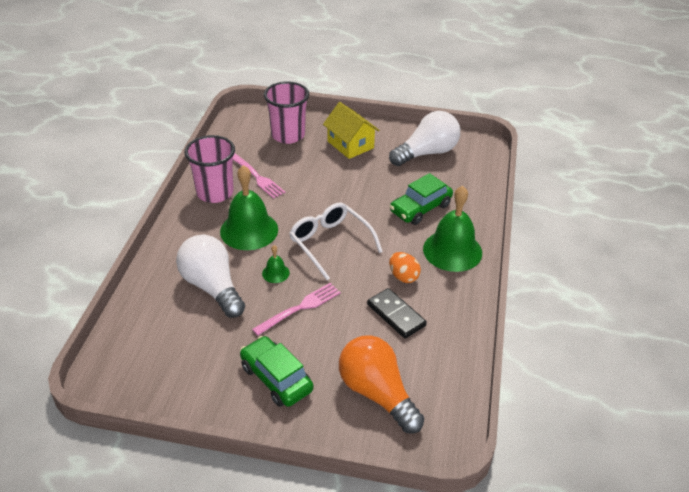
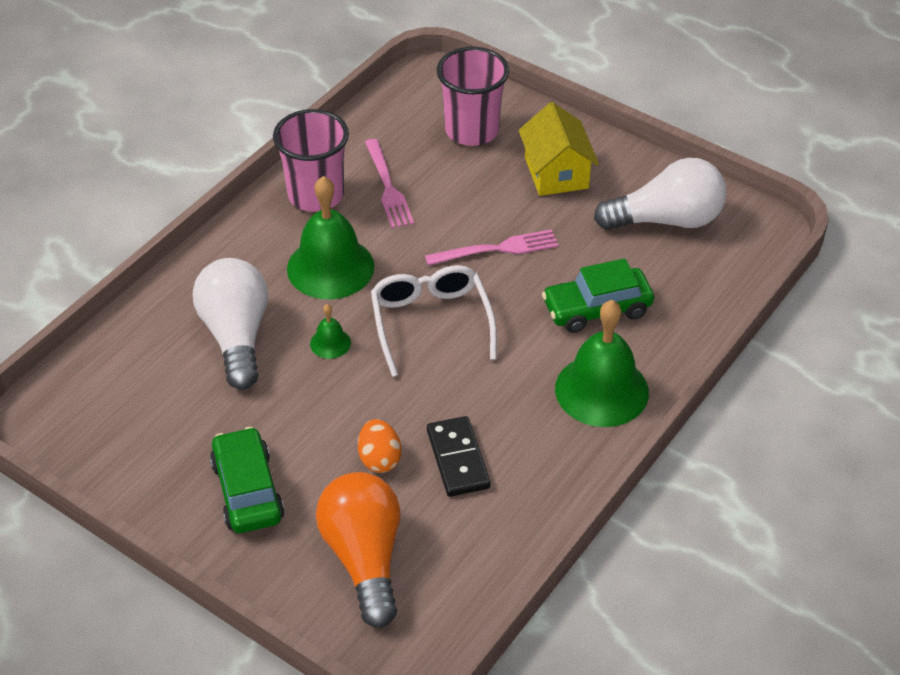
camera: 25 degrees right, 5 degrees up
pink fork [252,283,341,336] -> pink fork moved to [425,229,559,266]
orange egg [389,252,421,283] -> orange egg moved to [358,419,401,473]

